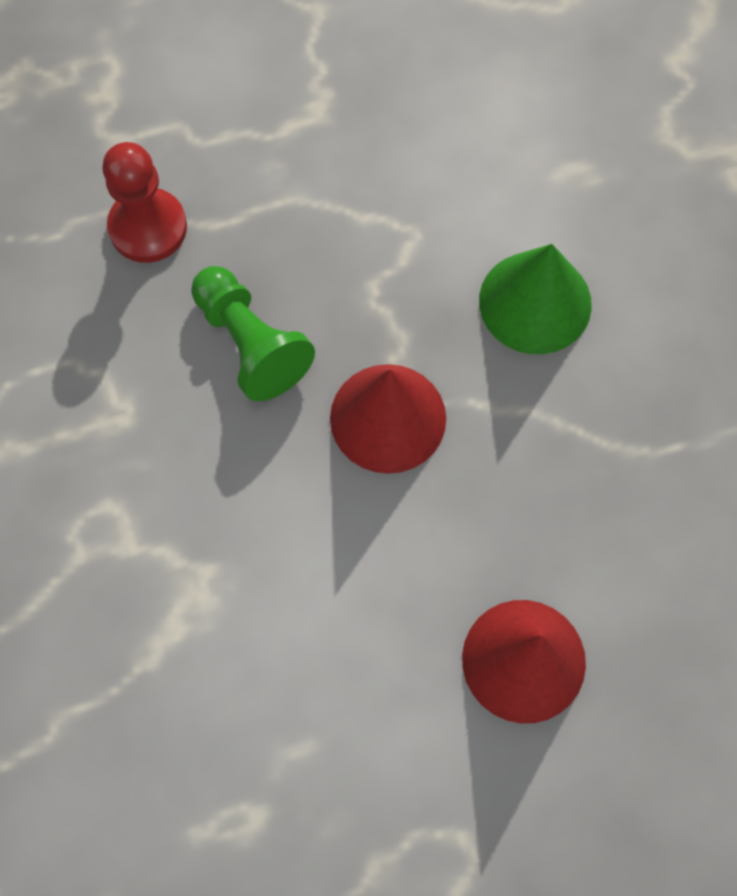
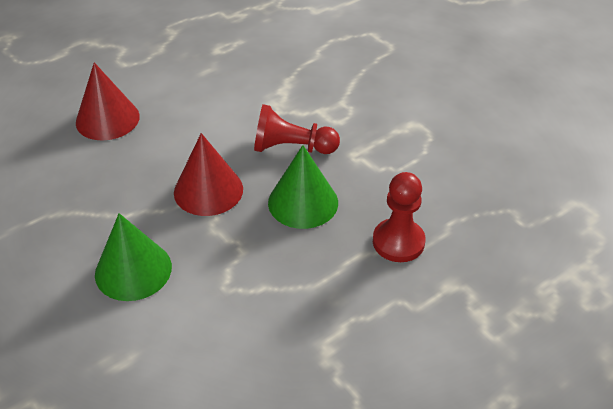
camera: 160 degrees right, 25 degrees down
green pawn [191,266,315,401] -> green cone [268,145,338,229]
none -> red pawn [254,104,340,154]

